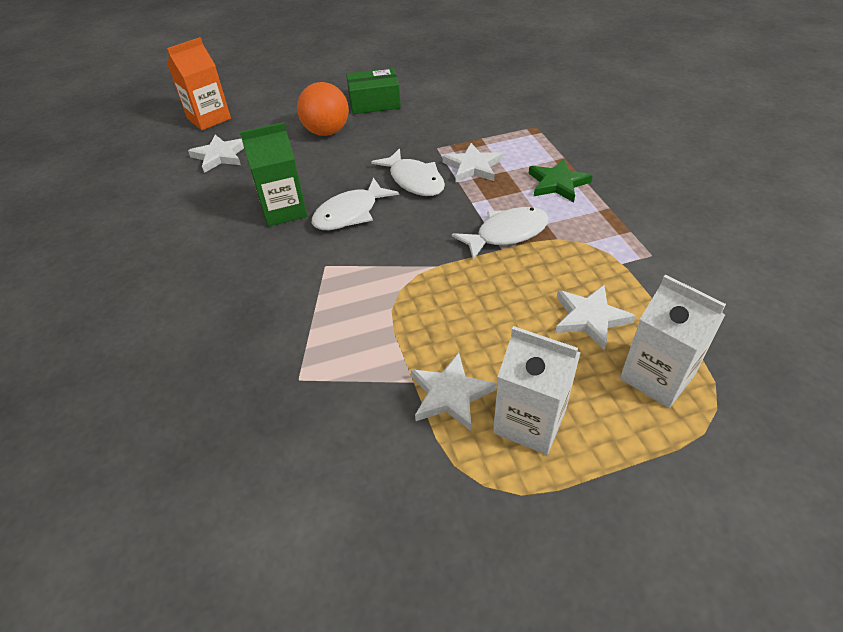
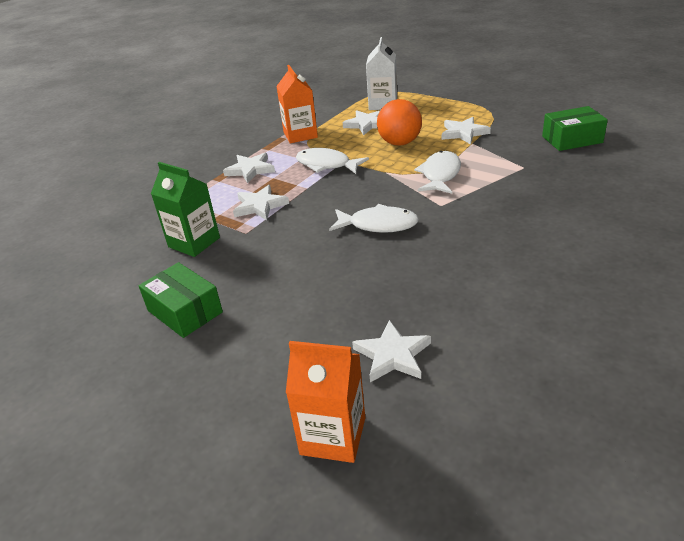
camera: 125 degrees left, 10 degrees down
green carton [240,122,307,227] -> green carton moved to [151,162,220,257]
orange ball [297,82,349,136] -> orange ball moved to [377,99,422,146]
white fish [371,148,445,196] -> white fish moved to [414,151,461,194]
white carton [493,326,581,455] -> none
green star [529,159,593,202] -> white star [223,153,275,183]
none -> orange carton [276,65,318,143]
none -> green box [542,106,608,151]

